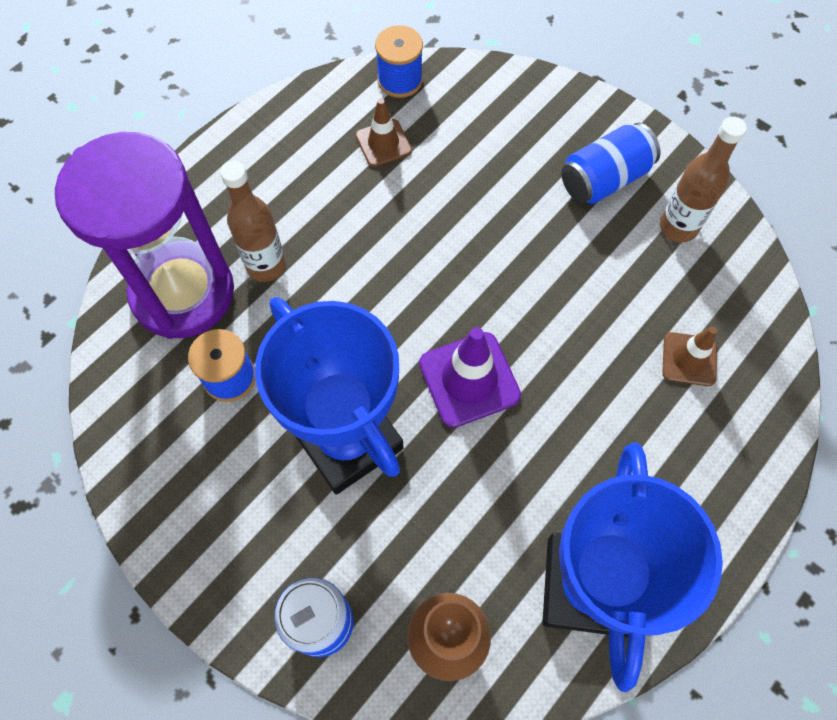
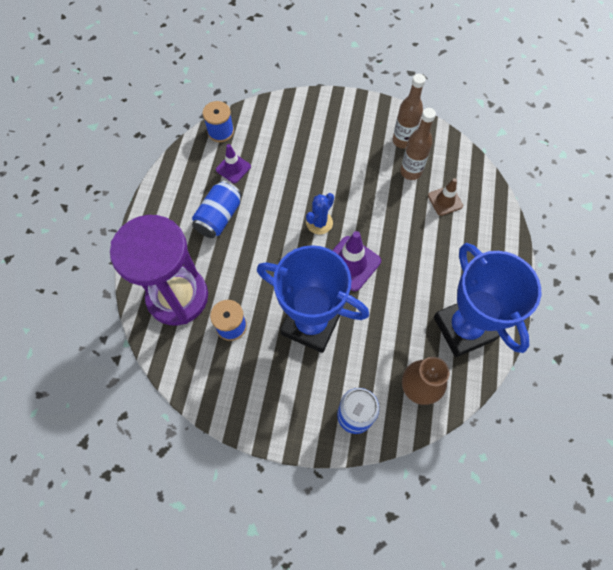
camera: 30 degrees left, 0 degrees up
brown bottle [220,161,286,282] -> brown bottle moved to [400,108,436,180]
brown traffic cone [355,98,412,167] -> purple traffic cone [216,144,251,183]
blue can [561,123,661,204] -> blue can moved to [192,180,242,238]
none -> blue cactus [306,193,334,235]

